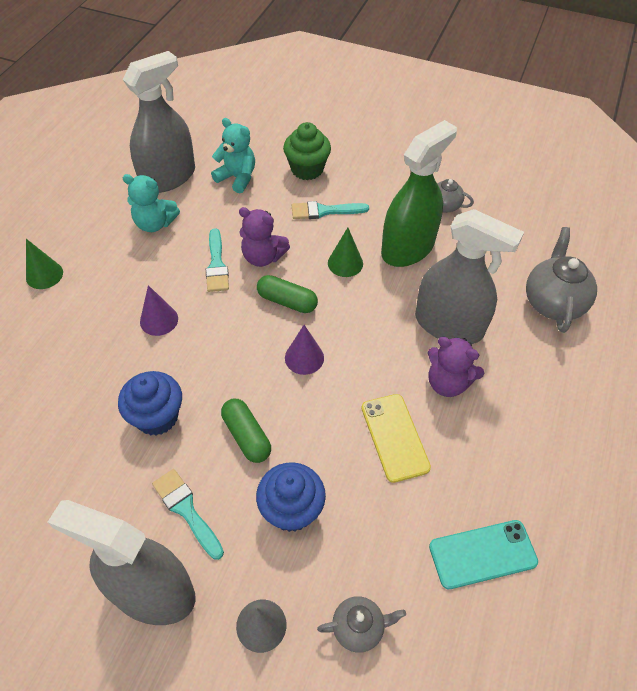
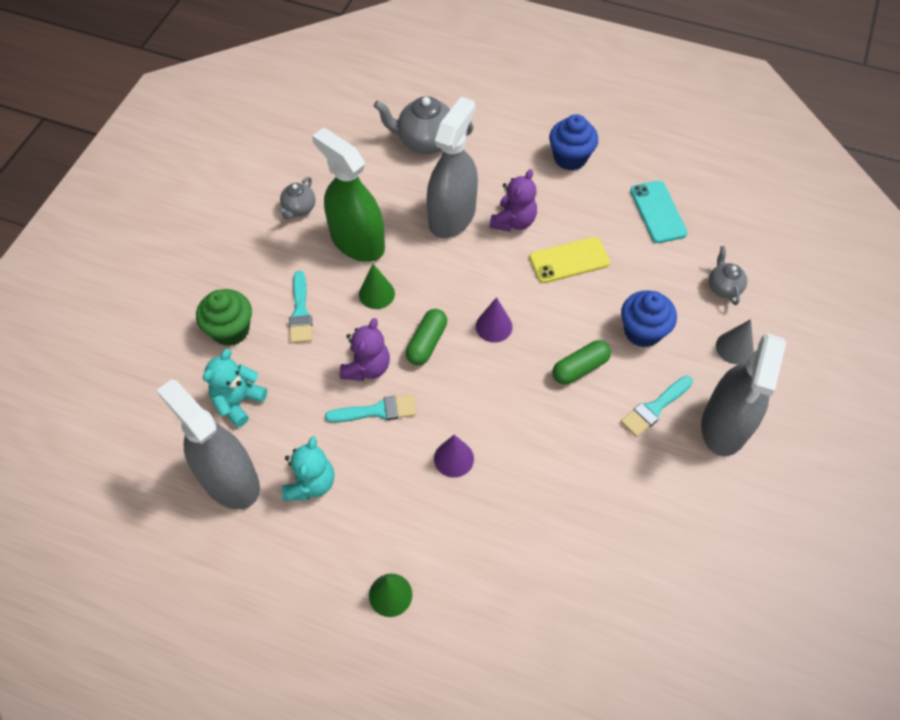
camera: 90 degrees left, 5 degrees up
blue cupcake [118,371,182,436] -> blue cupcake moved to [549,114,598,170]

